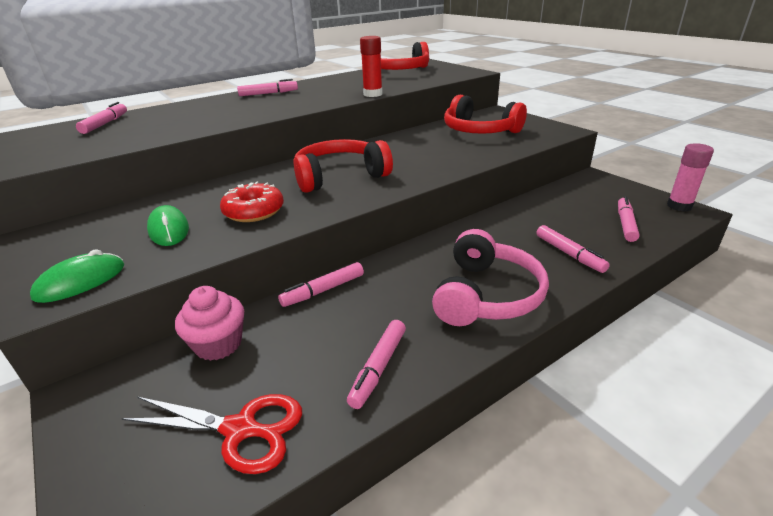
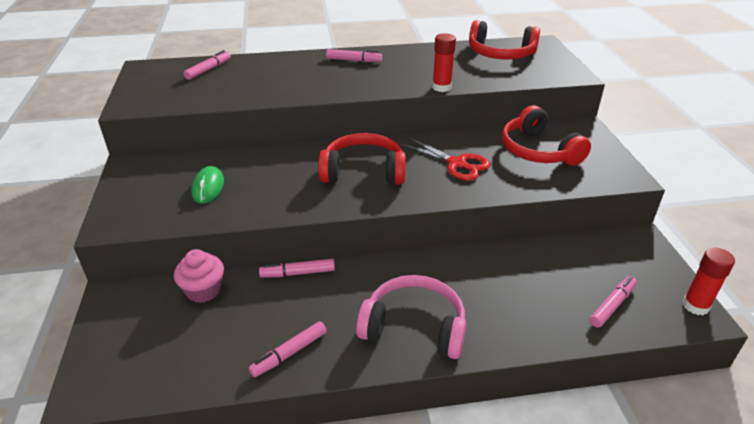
camera: 25 degrees right, 5 degrees up
green mouse [30,249,124,303] -> none
red scissors [121,394,302,474] -> red scissors moved to [401,137,490,181]
red donut [220,181,284,222] -> none
pink headphones [432,229,549,326] -> pink headphones turned 120 degrees counterclockwise [356,275,466,359]
pink marker [536,225,610,273] -> none
pink glue stick [667,143,714,212] -> red glue stick [683,247,735,315]

